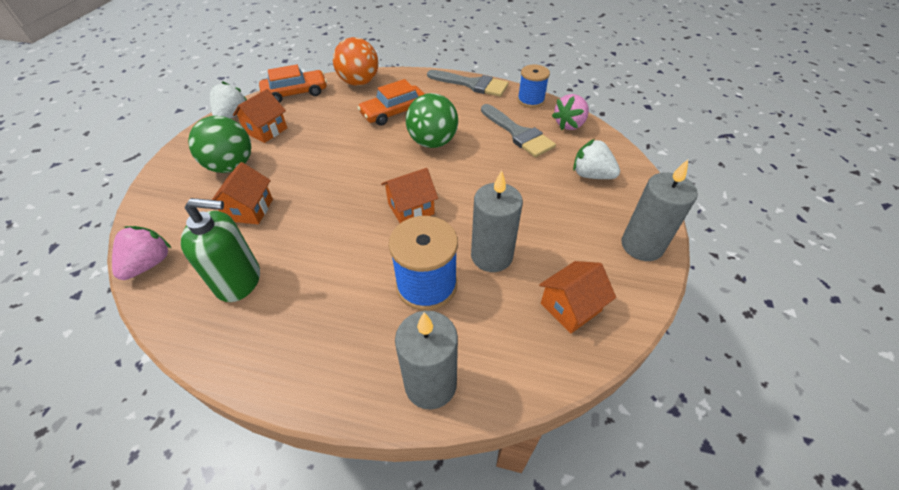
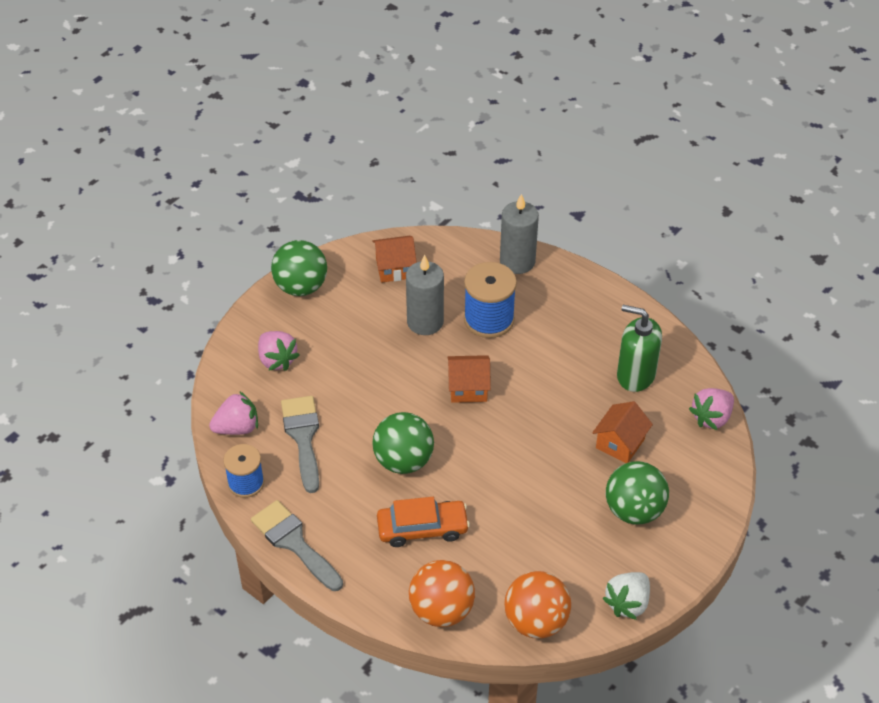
camera: 155 degrees left, 0 degrees up
orange house [233,89,287,143] -> none
orange car [259,64,327,103] -> orange ball [504,571,571,639]
white strawberry [573,139,620,179] -> pink strawberry [258,331,299,371]
grey candle [622,159,698,261] -> green ball [271,240,327,296]

